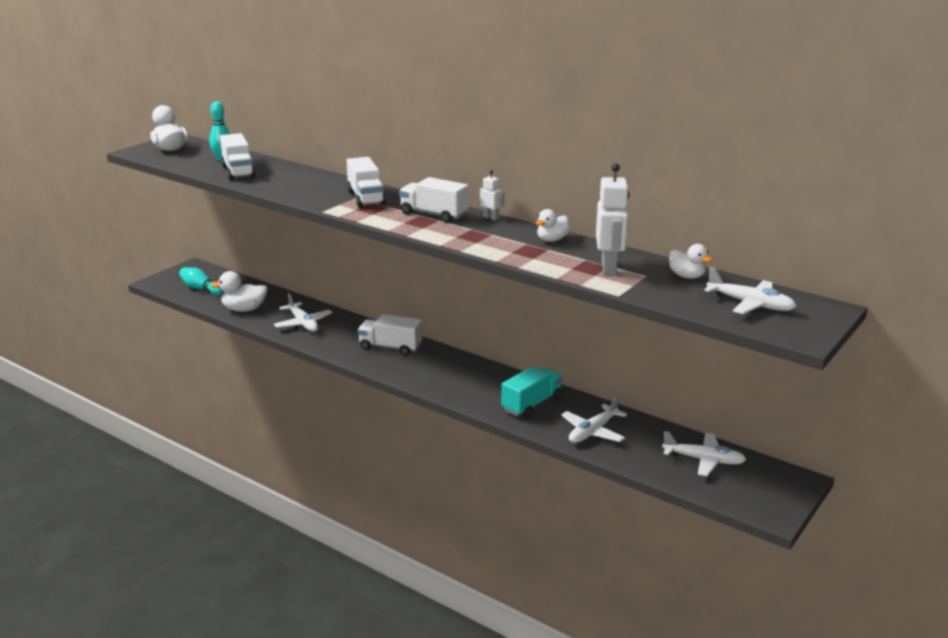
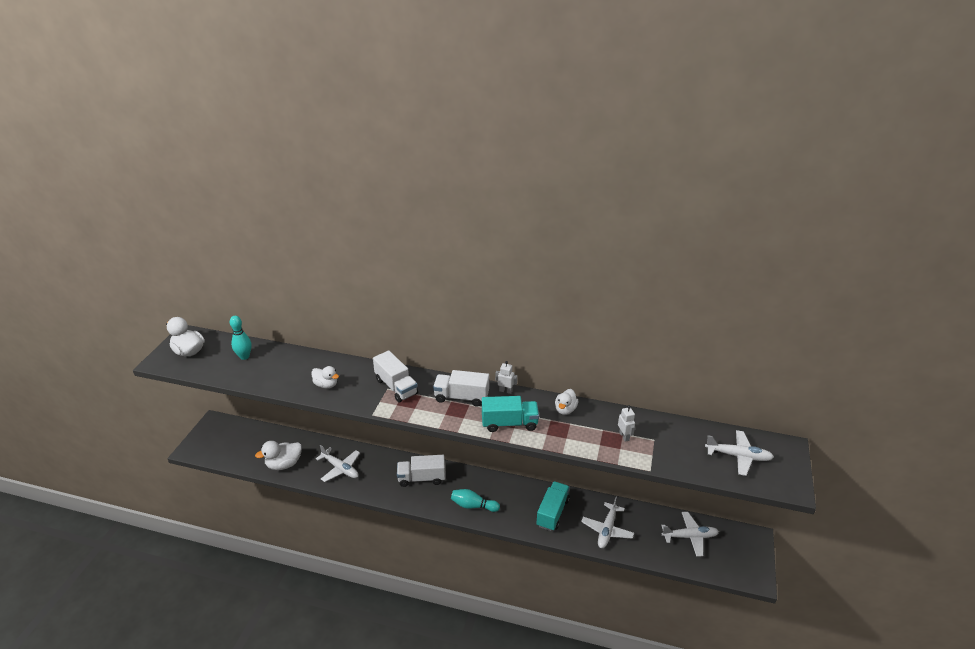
camera: 20 degrees left, 10 degrees up
turquoise bowling pin [179,267,224,295] -> turquoise bowling pin moved to [451,489,500,512]
white truck [220,133,256,180] -> none
white robot [596,163,630,275] -> white robot [618,406,635,442], size x0.51
white duck [669,244,712,279] -> white duck moved to [311,366,339,388]
none -> turquoise truck [482,396,539,432]

